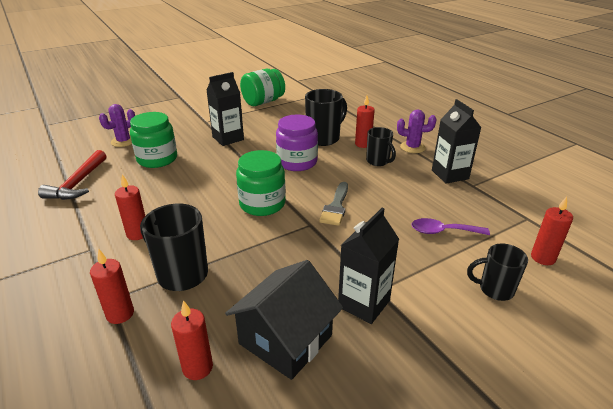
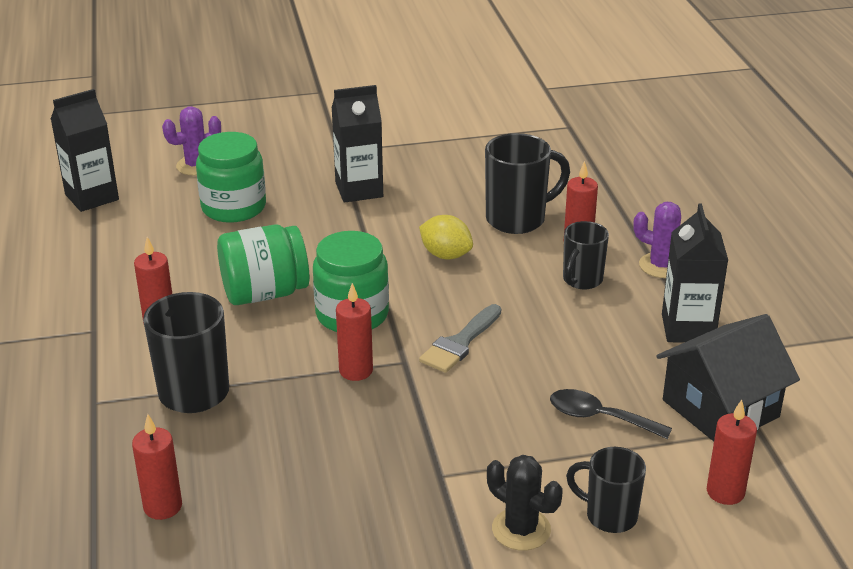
camera: 20 degrees right, 0 degrees up
red hammer [38,150,106,200] -> none
red candle [90,249,134,324] -> red candle moved to [336,283,373,381]
black house [225,260,343,380] -> black house moved to [657,314,800,442]
green jar [240,69,285,106] -> green jar moved to [217,224,309,305]
purple jar [276,115,318,171] -> yellow lemon [419,215,473,259]
black carton [338,208,399,324] -> black carton moved to [51,89,119,212]
black mug [366,127,396,166] -> black mug turned 45 degrees clockwise [563,221,609,289]
purple spoon [411,218,490,235] -> black spoon [550,389,672,439]
none -> black cactus [487,455,563,551]

